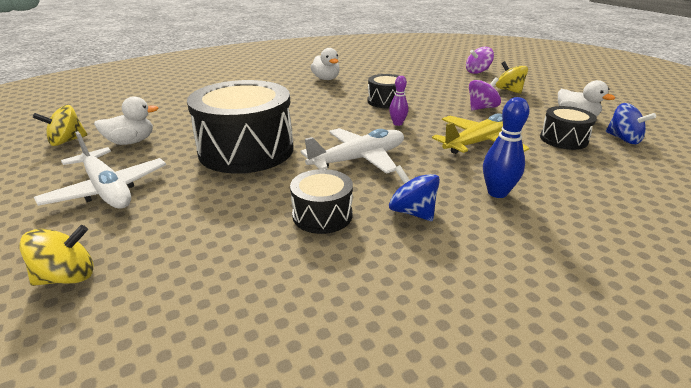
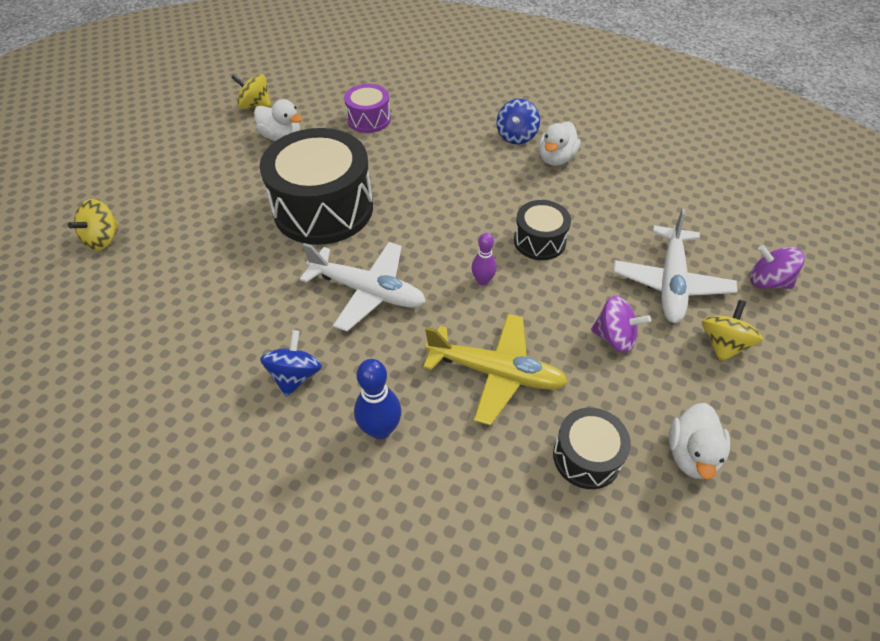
camera: 55 degrees right, 20 degrees up
yellow spinning top [19,225,94,286] -> yellow spinning top turned 90 degrees clockwise [68,199,119,250]
white plane [34,131,166,209] -> white plane moved to [614,208,737,323]
black drum [290,169,353,234] -> none
blue spinning top [606,103,656,144] -> blue spinning top moved to [496,99,540,144]
none -> purple drum [344,84,391,133]

